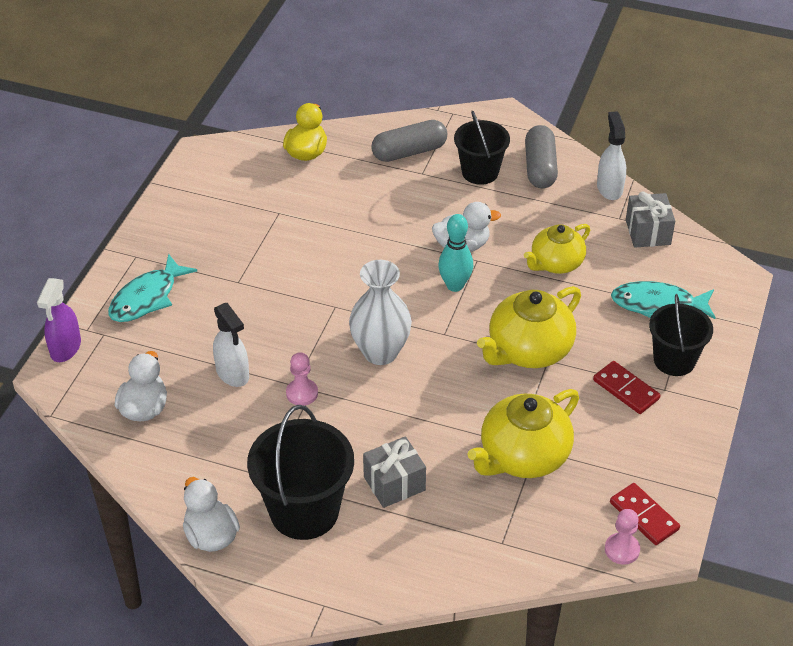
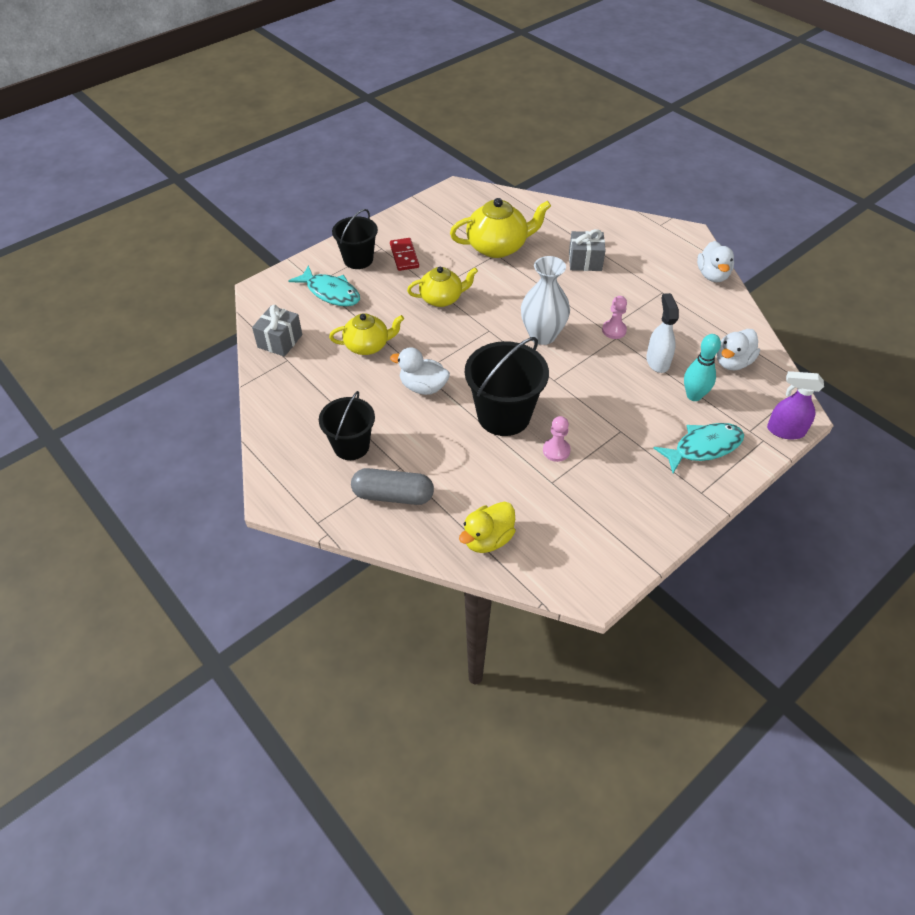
camera: 150 degrees left, 5 degrees up
purple spray bottle [37,278,81,362] -> purple spray bottle turned 120 degrees counterclockwise [767,371,824,439]
black bucket [247,405,354,540] -> black bucket moved to [465,337,549,436]
turquoise bowling pin [438,214,473,292] -> turquoise bowling pin moved to [684,334,721,401]
yellow teapot [477,286,581,368] -> yellow teapot [407,267,478,307], size x0.67
grey capsule [525,125,558,188] -> none
white spray bottle [597,111,626,200] -> none
pink pawn [605,509,640,565] -> pink pawn moved to [543,416,571,462]
red domino [610,483,680,545] -> none

